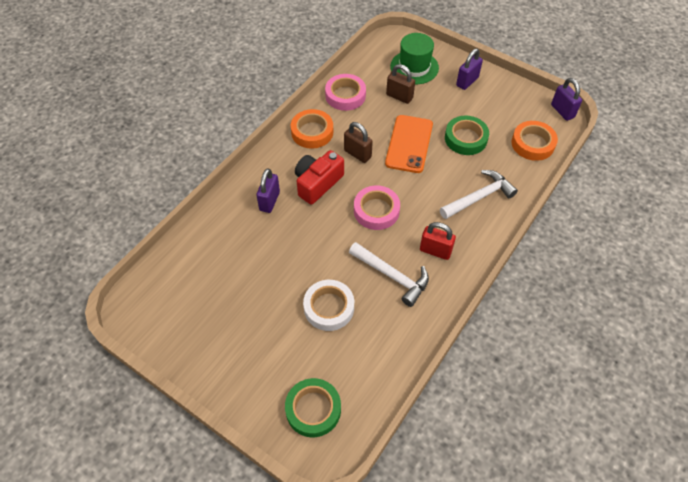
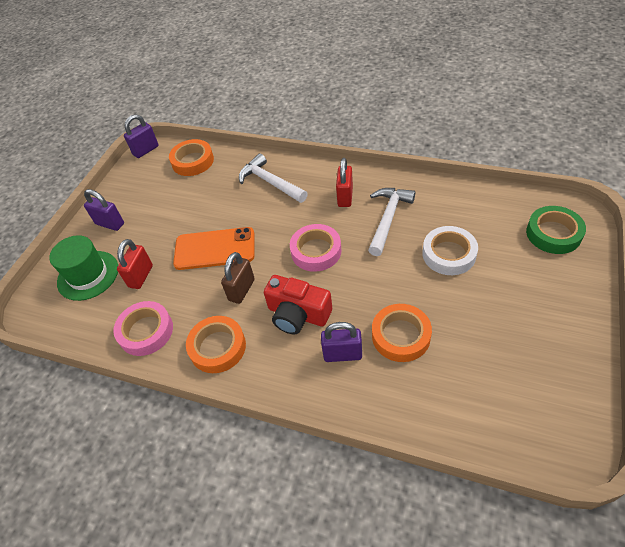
camera: 100 degrees left, 5 degrees down
brown padlock [386,64,415,104] -> red padlock [117,239,153,289]
green tape [445,116,489,155] -> none
none -> orange tape [372,304,432,362]

